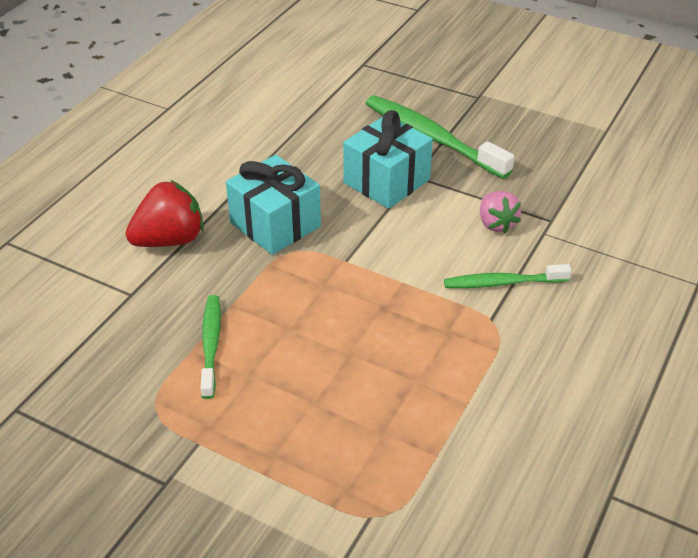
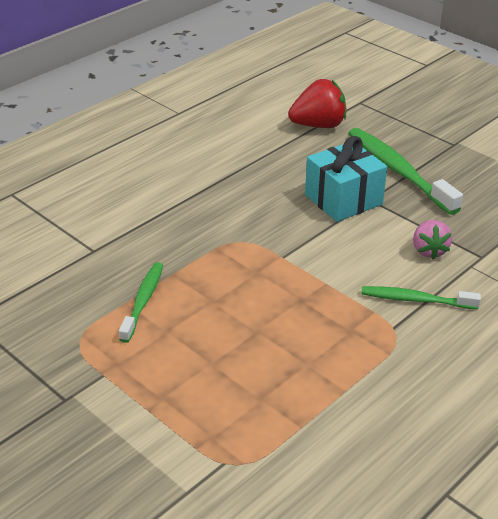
camera: 15 degrees right, 5 degrees down
red strawberry [126,180,204,247] -> red strawberry moved to [288,79,346,128]
turquoise gift [226,155,321,255] -> none

